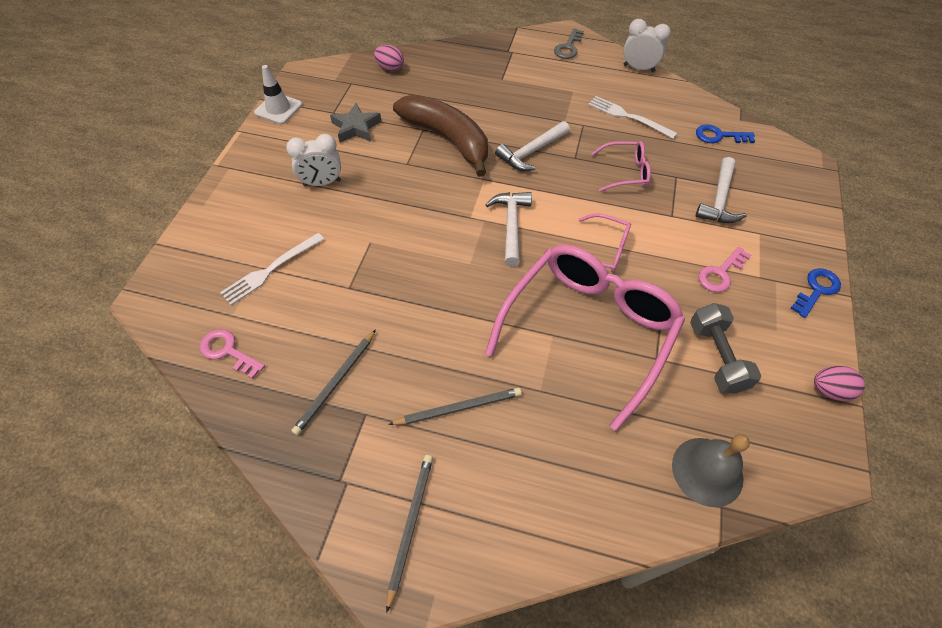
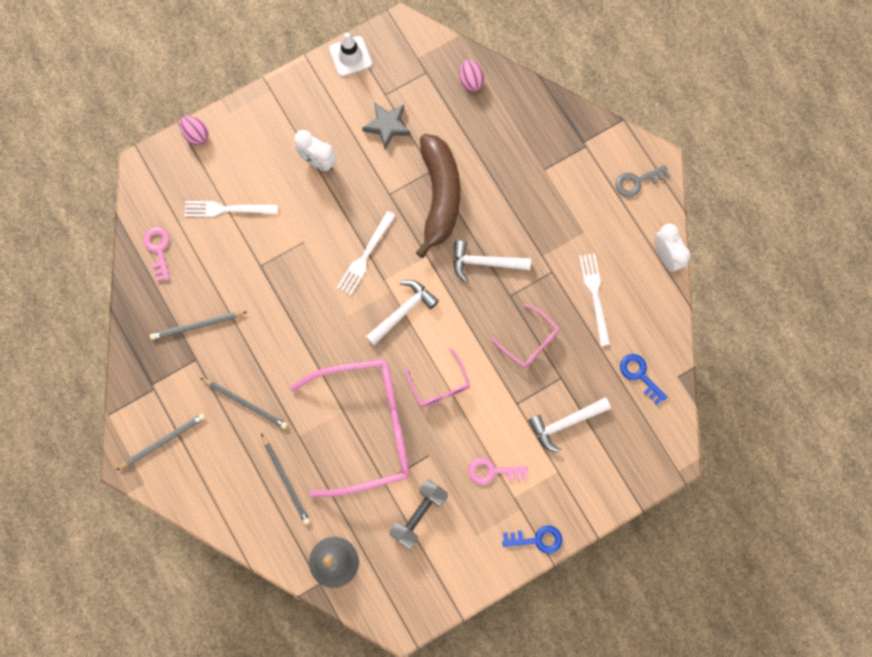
camera: 45 degrees right, 20 degrees up
pink egg [814,366,865,401] -> pink egg moved to [180,116,209,145]
none -> grey pencil [261,434,310,525]
none -> white fork [337,211,396,296]

